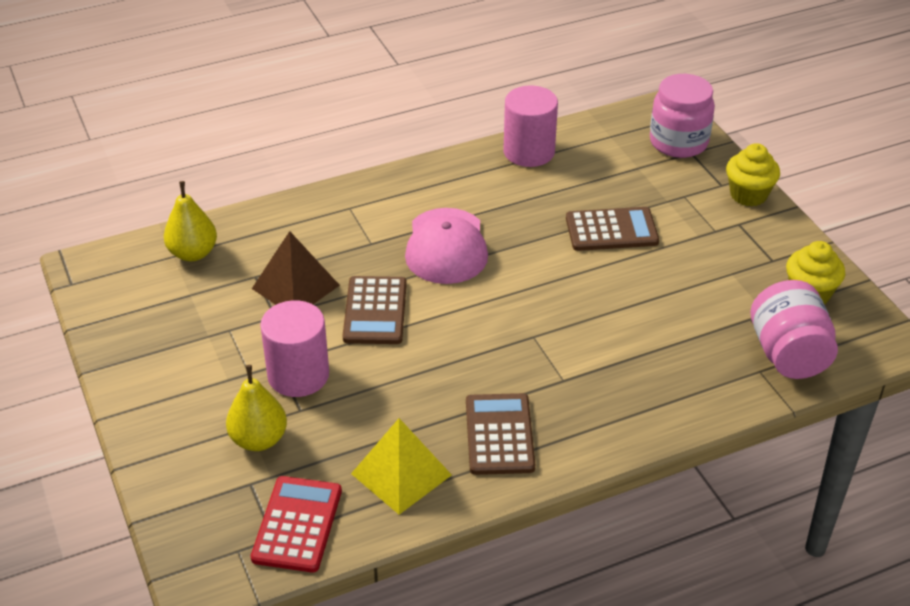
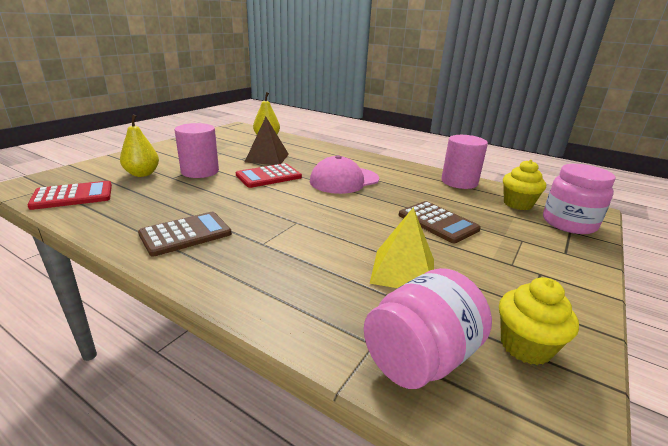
camera: 55 degrees right, 15 degrees down
brown calculator [342,276,407,344] -> red calculator [236,163,302,188]
yellow pyramid [351,418,452,515] -> yellow pyramid moved to [370,207,434,288]
yellow cupcake [726,143,780,206] -> yellow cupcake moved to [503,160,546,210]

